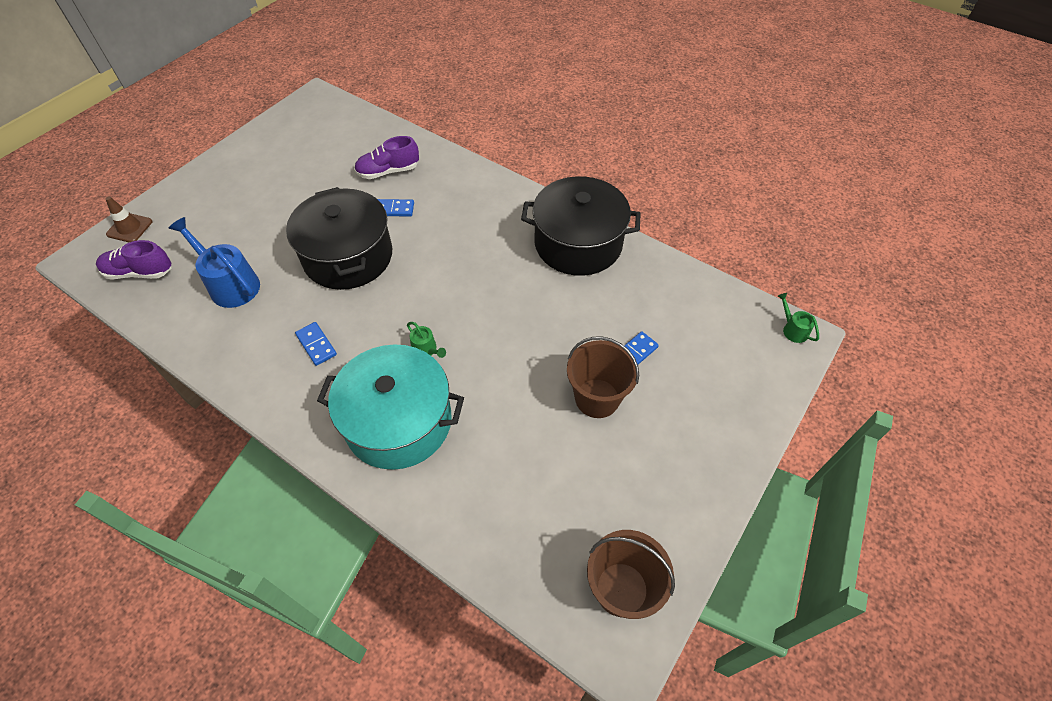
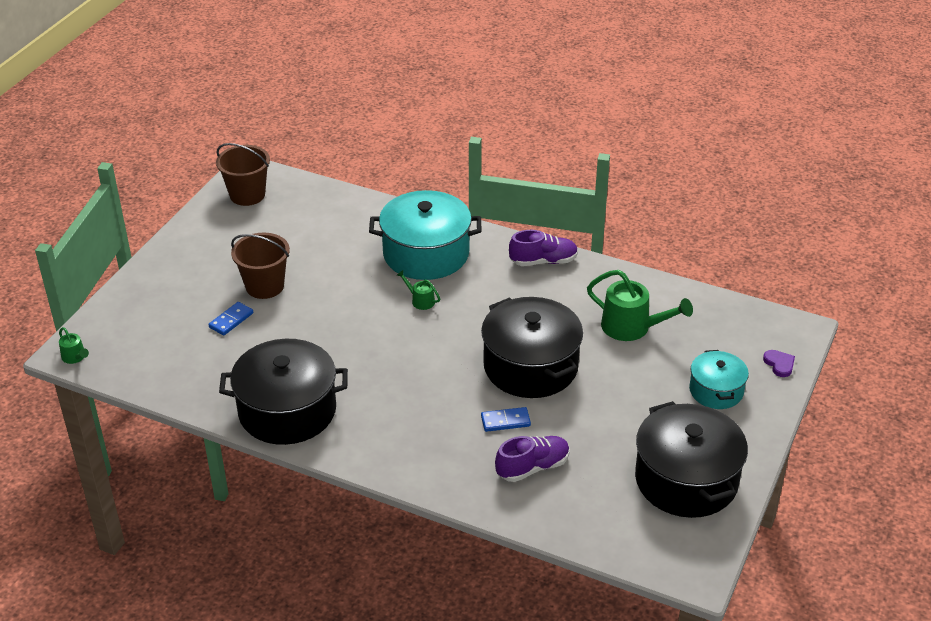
camera: 170 degrees right, 15 degrees down
purple shoe [96,240,172,280] -> purple shoe moved to [509,230,578,266]
brown traffic cone [105,197,152,243] -> purple heart [763,350,795,377]
blue watering can [169,217,260,308] -> green watering can [587,270,693,341]
blue domino [295,322,337,366] -> none
none -> black pot [635,401,748,518]
none -> turquoise pot [689,350,749,409]

